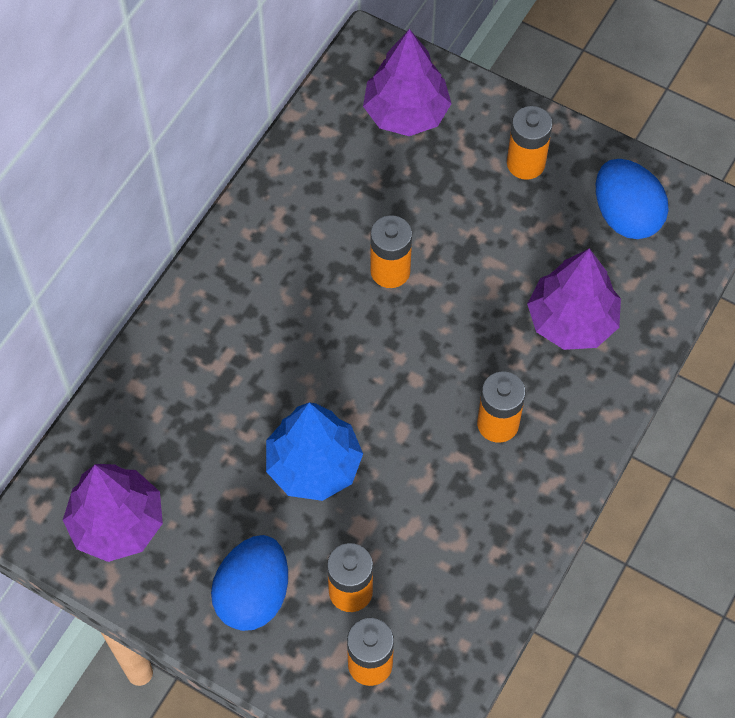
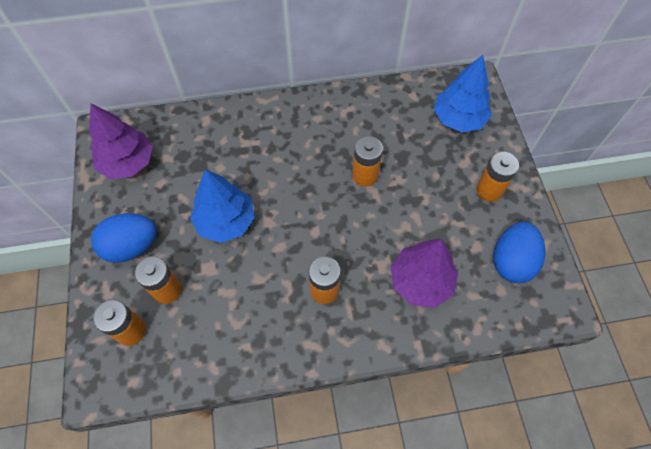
camera: 50 degrees right, 0 degrees up
purple tree [363,29,452,136] -> blue tree [434,55,492,132]

